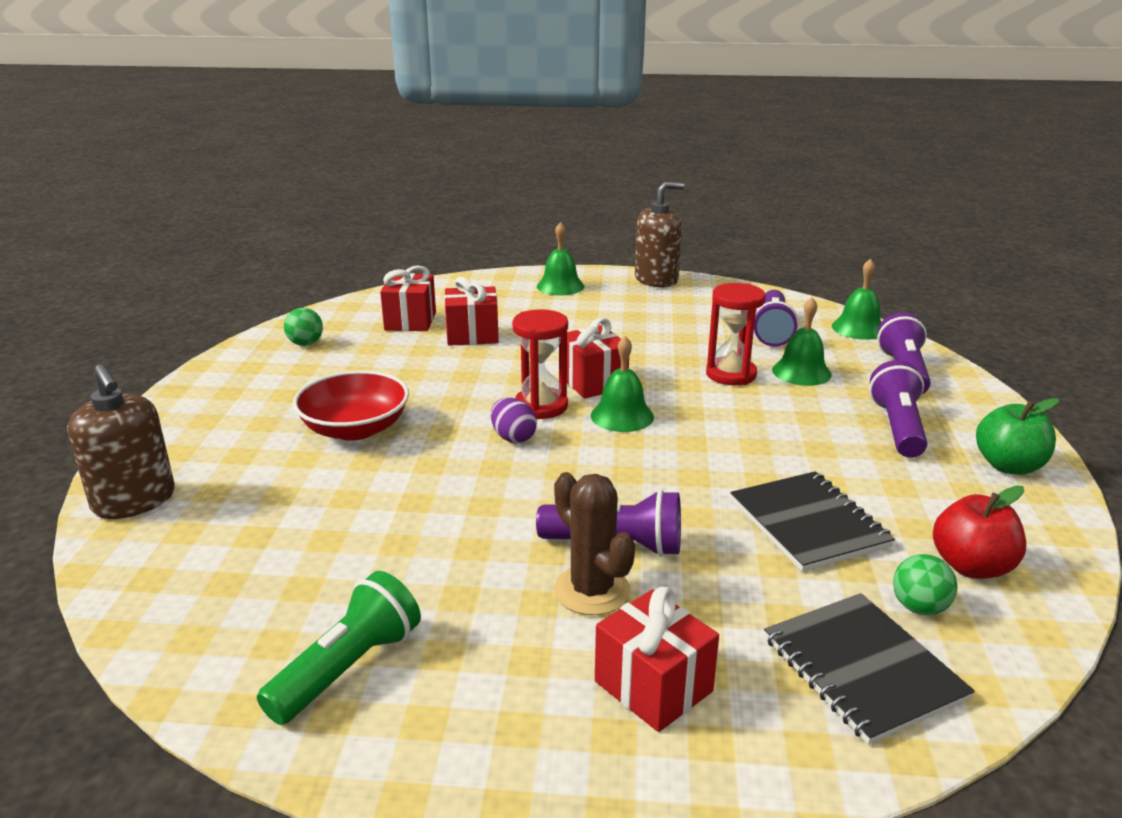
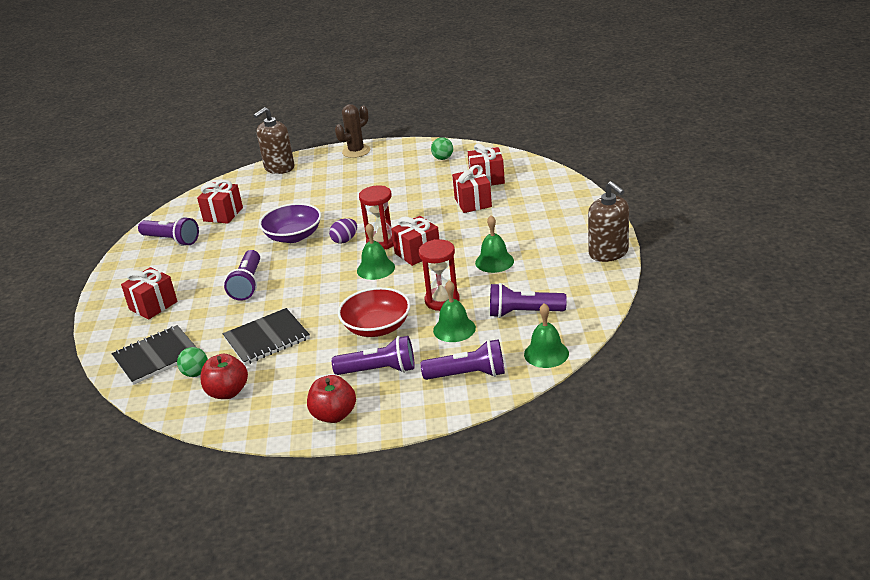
camera: 85 degrees right, 5 degrees up
green flashlight [257,571,421,725] -> purple flashlight [138,216,199,246]
red bowl [293,371,409,441] -> red bowl moved to [338,287,410,337]
green bell [537,222,584,295] -> green bell moved to [475,215,514,273]
brown cactus [554,472,635,615] -> brown cactus moved to [335,104,370,158]
green apple [976,398,1059,475] -> red apple [307,375,356,423]
none -> red gift [197,180,243,224]
none -> purple bowl [259,203,321,243]

